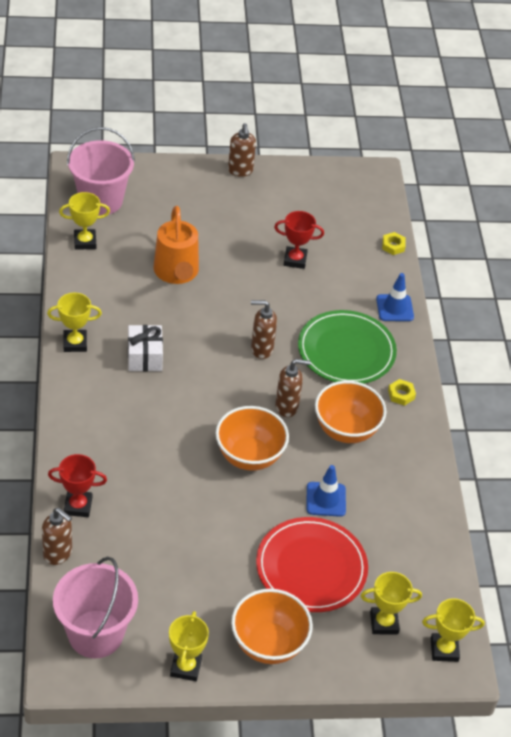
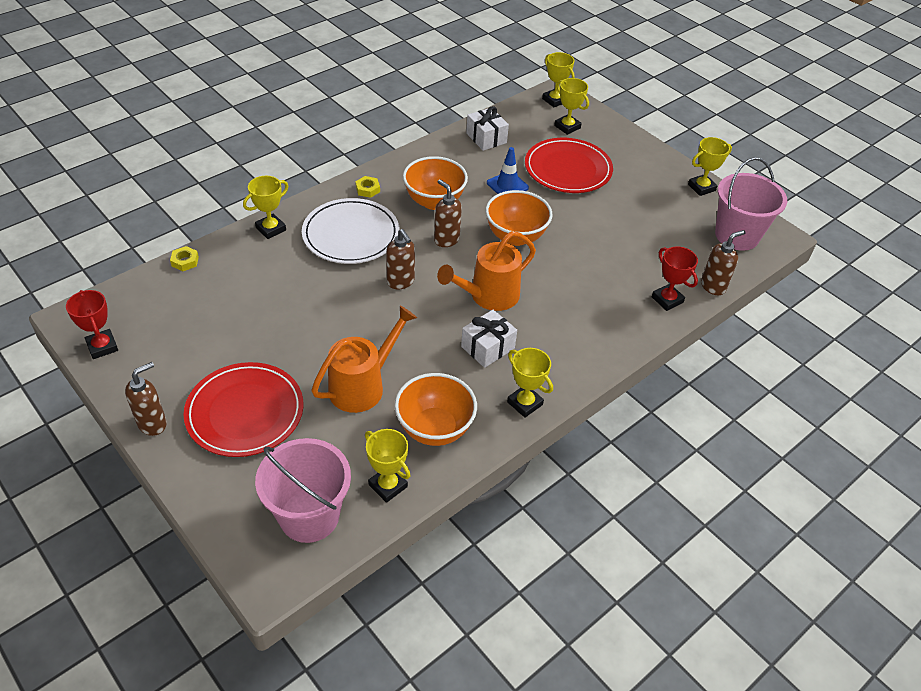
camera: 125 degrees left, 0 degrees up
brown soap dispenser [42,508,72,565] -> brown soap dispenser turned 60 degrees clockwise [701,230,746,295]
orange bowl [231,589,313,664] -> orange bowl moved to [395,373,477,446]
red trophy [274,211,324,269] -> red trophy moved to [66,290,118,359]
green plate [298,310,397,384] -> white plate [302,198,399,264]
blue traffic cone [376,273,414,321] -> yellow trophy [243,176,289,239]
none -> red plate [183,362,303,457]
none -> orange watering can [437,231,536,311]
none -> white gift [466,106,509,151]

